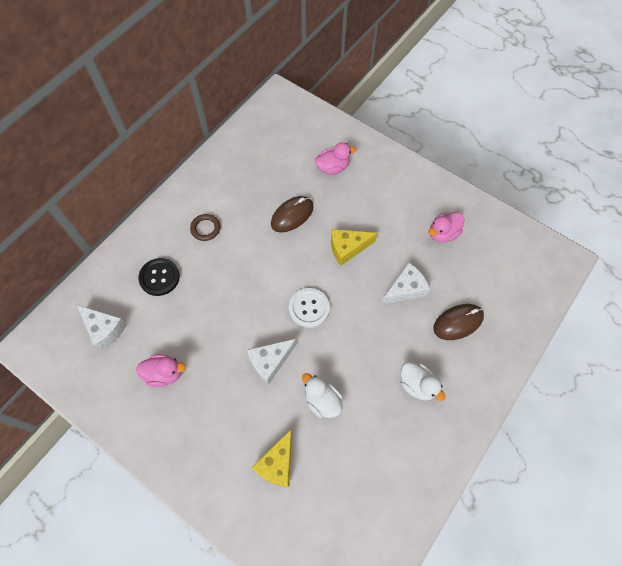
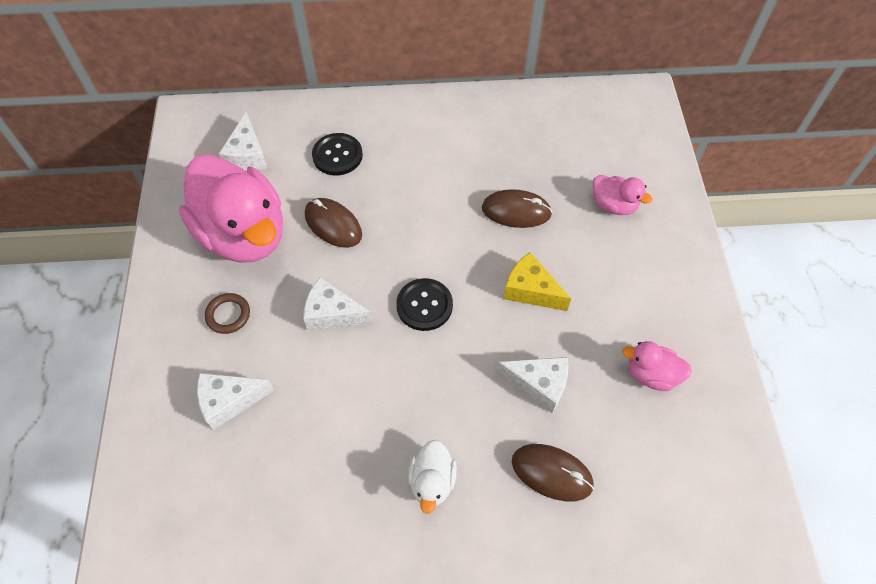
camera: 50 degrees right, 5 degrees down
pink duck [136,354,186,387] -> pink duck [179,154,283,263], size x2.27
brown ring [190,214,220,241] -> brown ring moved to [205,293,250,334]
yellow cheese [251,429,292,487] -> white cheese [197,373,274,430]
white button [289,288,330,328] -> black button [396,278,453,331]
white duck [302,373,343,418] -> none
none -> brown mouse [305,198,362,248]

